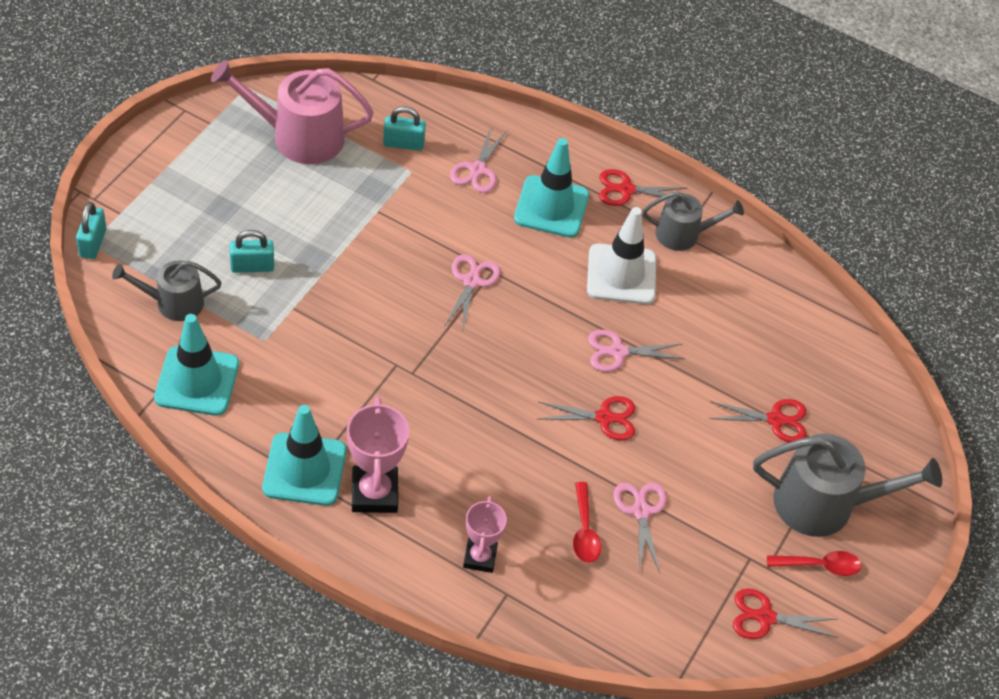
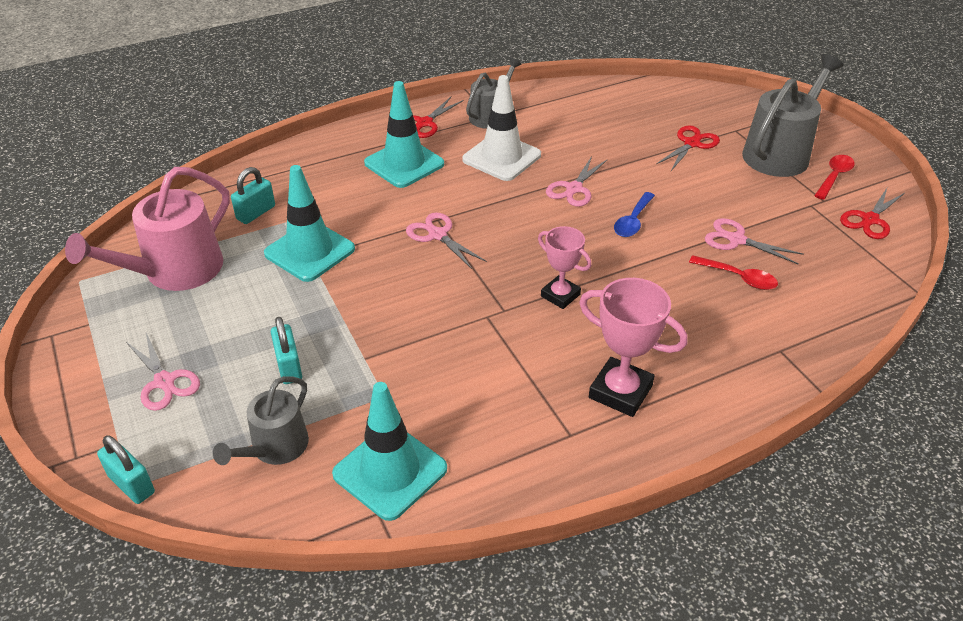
camera: 50 degrees left, 10 degrees down
turquoise padlock [229,230,274,273] -> turquoise padlock turned 45 degrees counterclockwise [271,317,302,384]
turquoise traffic cone [262,405,346,506] -> turquoise traffic cone moved to [264,165,355,282]
pink scissors [450,126,507,193] -> pink scissors moved to [126,333,200,411]
pink trophy [463,496,507,573] -> pink trophy moved to [538,226,591,309]
red scissors [538,396,635,440] -> blue spoon [614,192,655,237]

